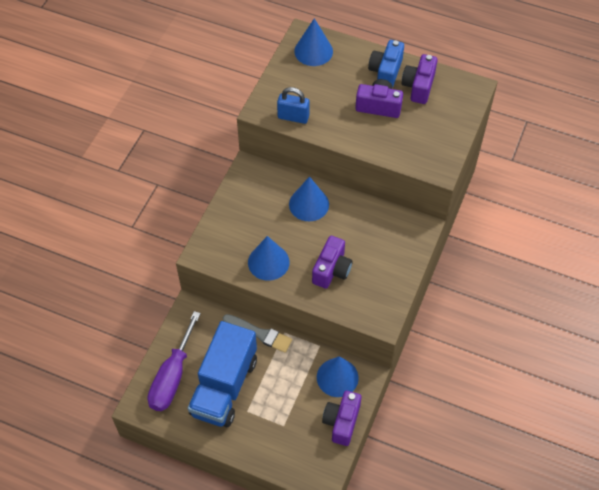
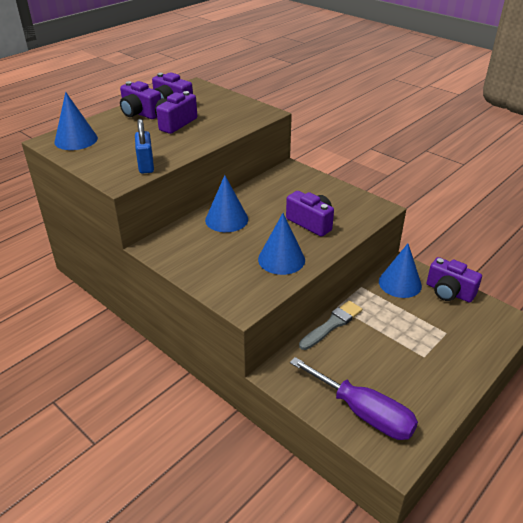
camera: 70 degrees left, 20 degrees down
blue truck [188,321,257,427] -> none
blue padlock [277,87,310,124] -> blue padlock turned 45 degrees counterclockwise [135,119,154,174]
blue camera [368,40,404,87] -> purple camera [120,81,161,119]

